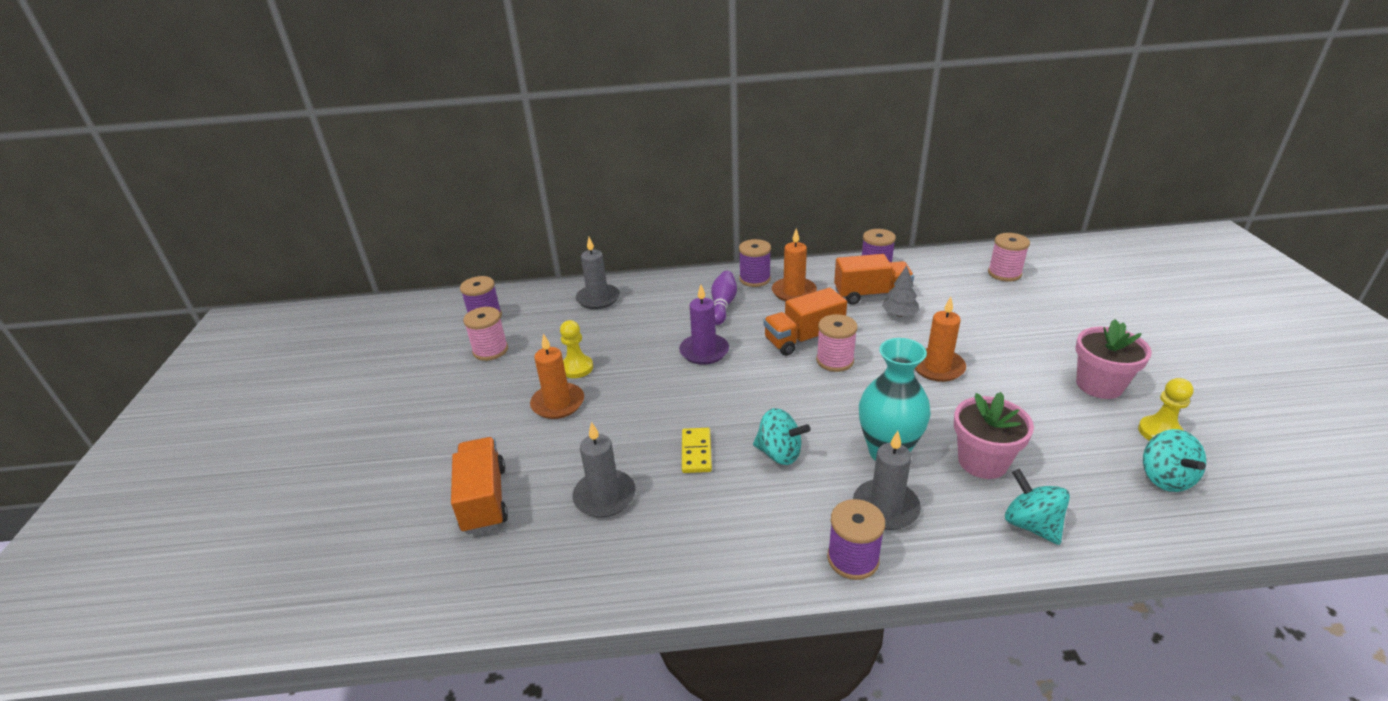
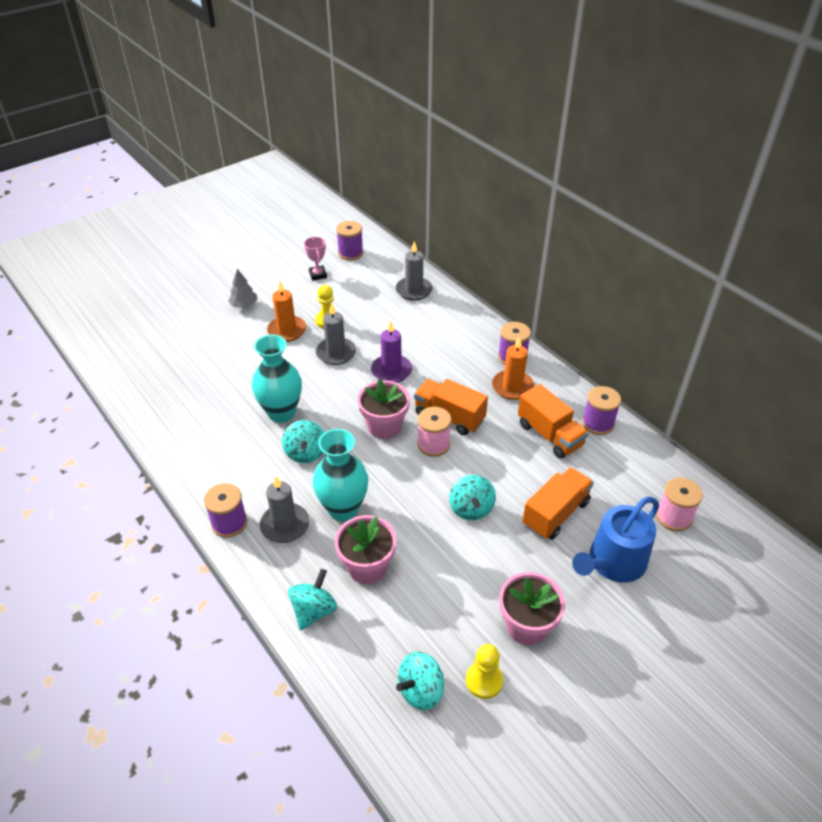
camera: 55 degrees right, 10 degrees up
orange truck [451,437,508,534] -> orange truck moved to [522,467,594,540]
pink spool [463,307,508,361] -> pink trophy [304,237,327,281]
grey candle [573,422,636,518] -> grey candle moved to [316,303,356,365]
yellow domino [682,428,712,473] -> turquoise vase [252,335,302,423]
purple bowling pin [711,271,737,325] -> none
grey tree [882,265,920,317] -> grey tree moved to [228,269,258,308]
orange candle [915,297,966,382] -> turquoise spinning top [449,475,496,520]
none -> pink flower pot [357,379,410,439]
none -> blue watering can [572,497,659,583]

